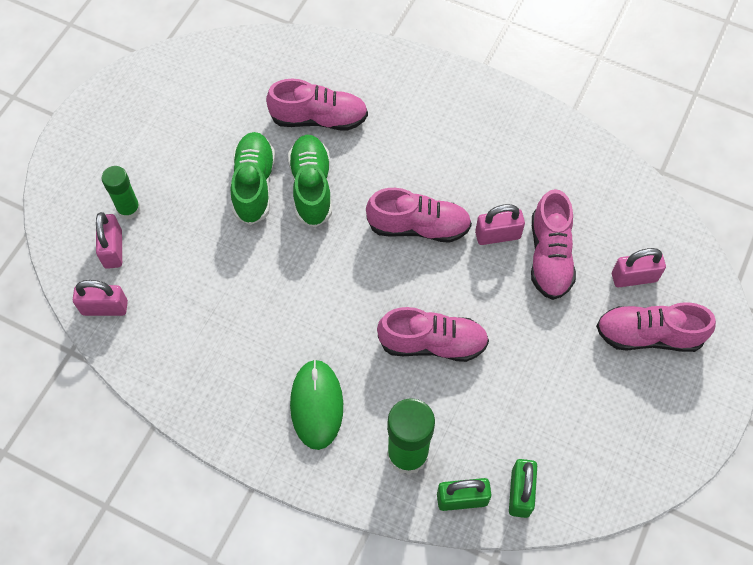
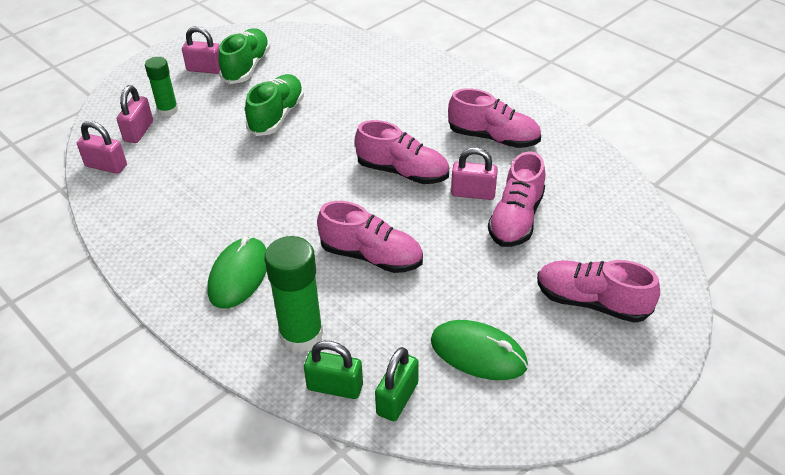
camera: 20 degrees right, 20 degrees down
pink shoe [266,79,368,131] -> pink shoe moved to [448,88,541,148]
green shoe [288,135,332,227] -> green shoe moved to [218,28,270,84]
pink padlock [612,248,666,287] -> pink padlock moved to [182,26,220,74]
none -> green mouse [431,320,528,380]

